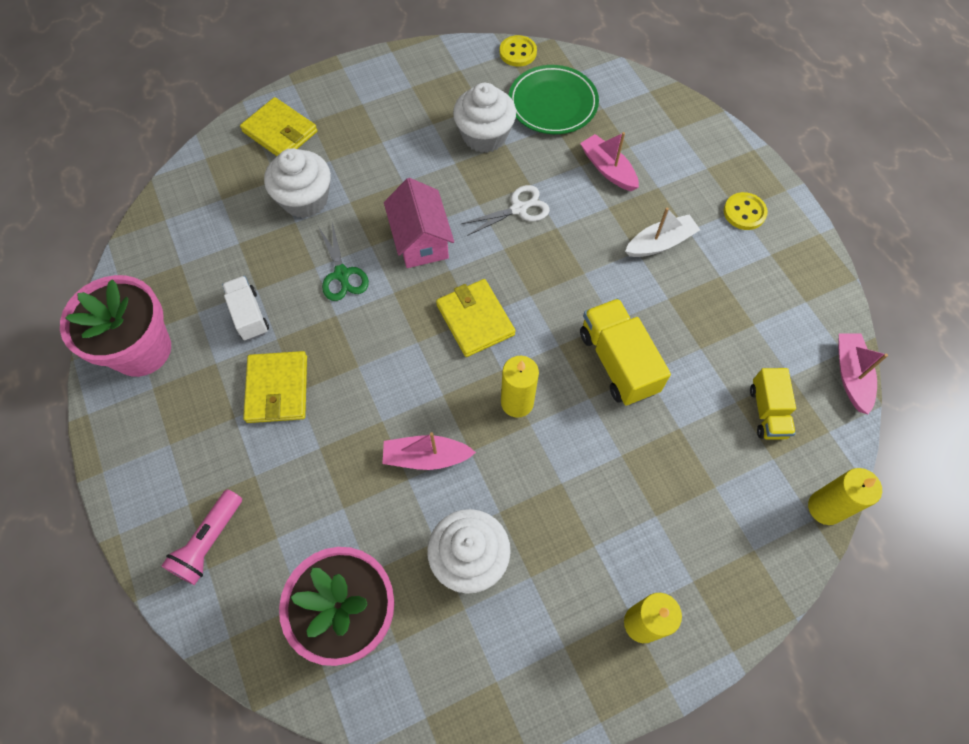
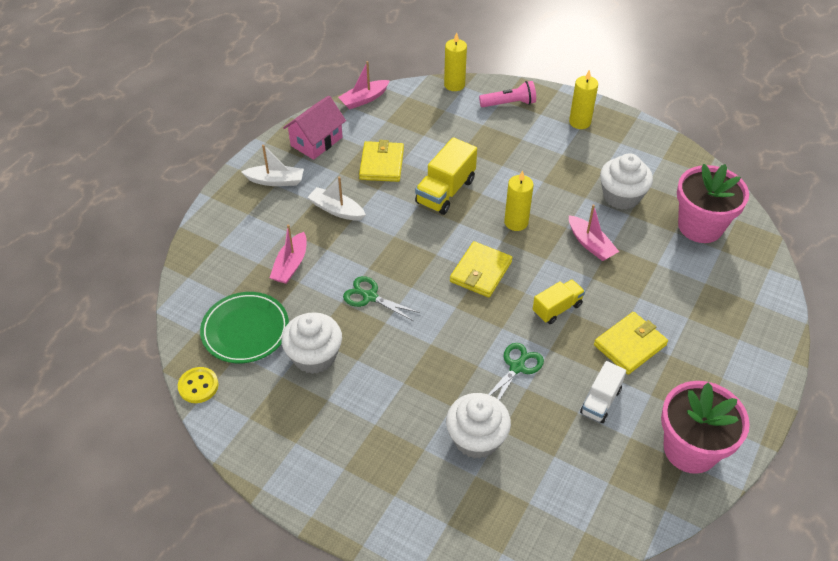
camera: 125 degrees left, 15 degrees down
pink flashlight [161,490,242,585] -> pink flashlight moved to [479,81,536,107]
yellow wallet [240,97,317,156] -> yellow wallet moved to [359,140,404,182]
pink house [384,178,454,268] -> pink house moved to [283,96,346,160]
white scissors [461,185,550,236] -> green scissors [343,276,420,321]
yellow button [724,192,768,230] -> white boat [241,145,304,186]
yellow truck [750,368,796,440] -> yellow truck moved to [533,279,585,324]

